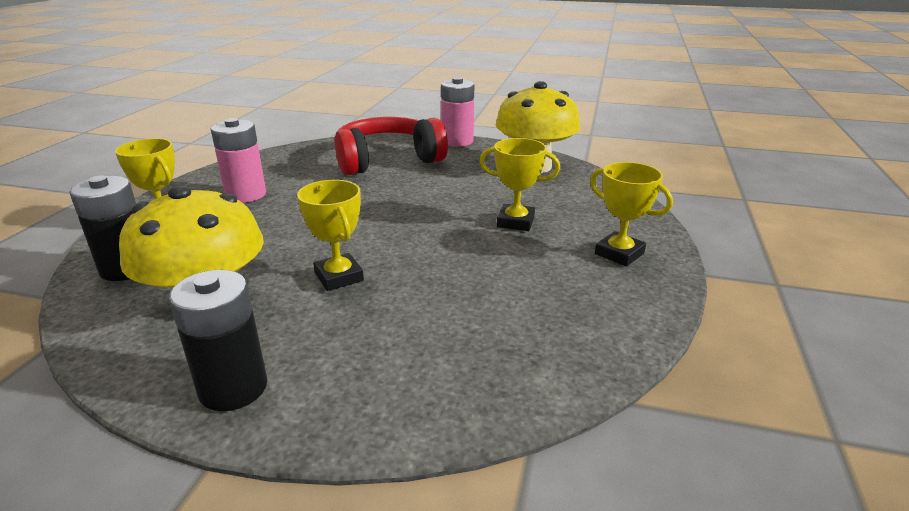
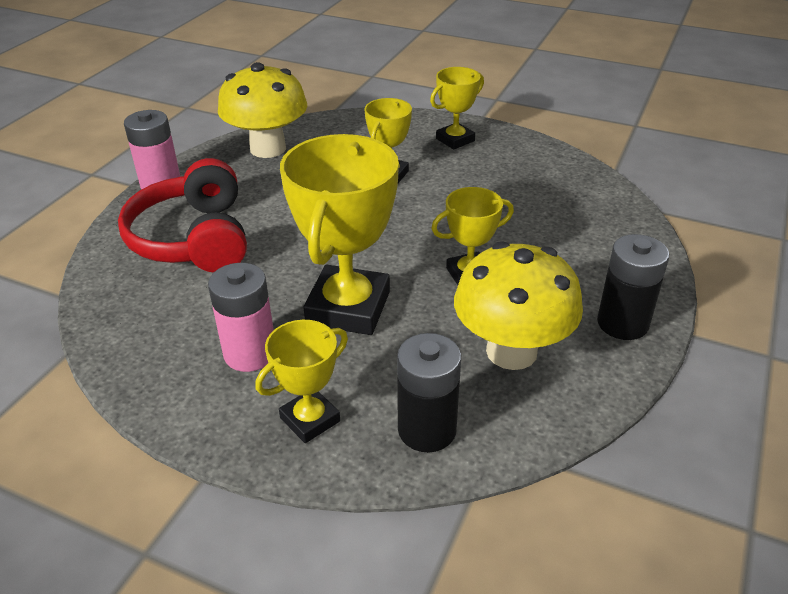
camera: 80 degrees left, 10 degrees up
none -> yellow trophy [280,134,399,335]

